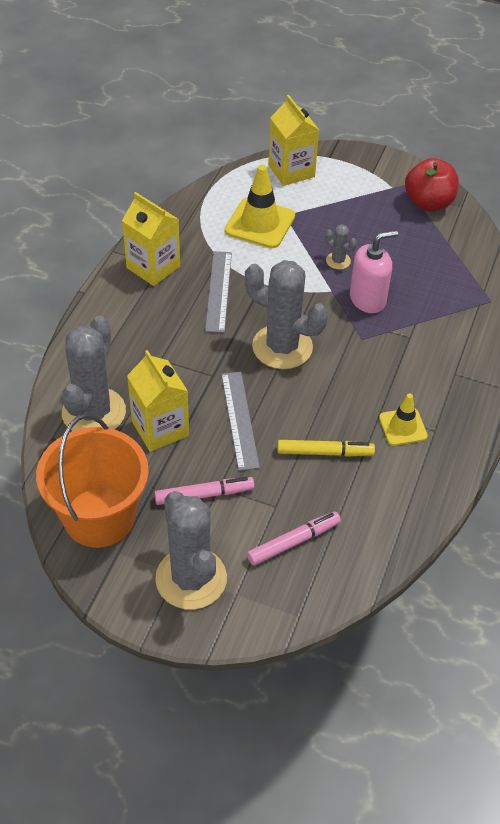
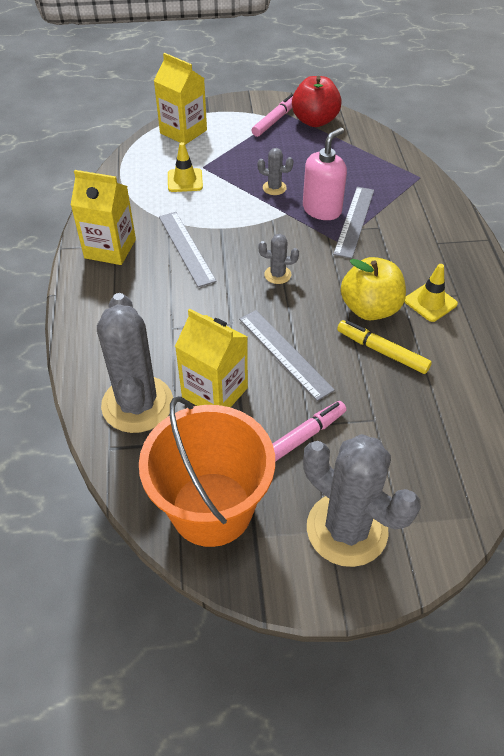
camera: 25 degrees left, 0 degrees up
yellow traffic cone [225,165,295,248] -> yellow traffic cone [168,142,203,192], size x0.60
grey cactus [245,260,328,369] -> grey cactus [259,234,299,284], size x0.44
pink marker [247,512,341,565] -> pink marker moved to [252,94,293,137]
yellow marker [277,440,375,457] -> yellow marker turned 120 degrees counterclockwise [337,320,432,374]
none -> grey ruler [333,187,374,259]
none -> yellow apple [341,257,406,320]

